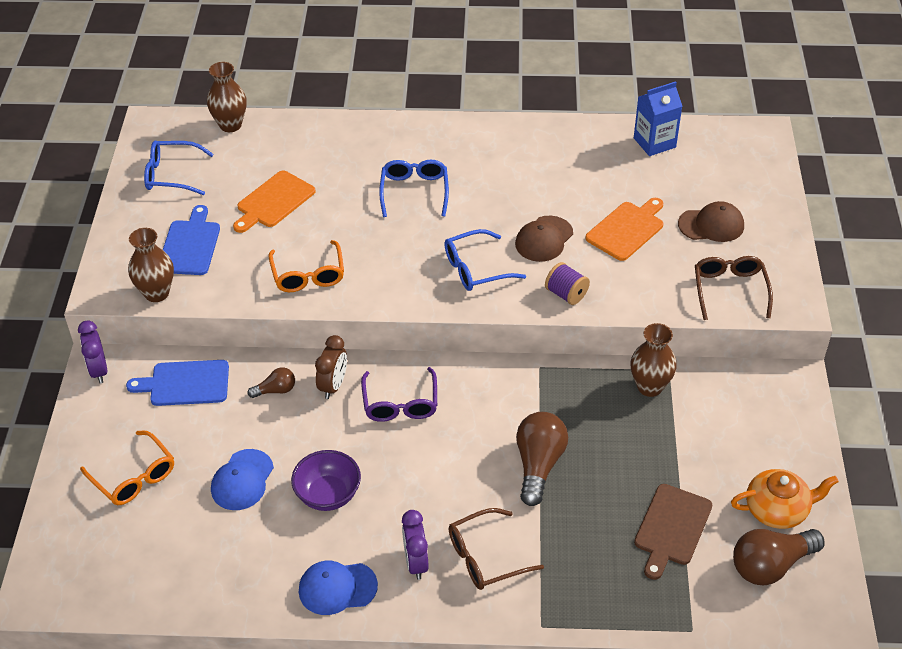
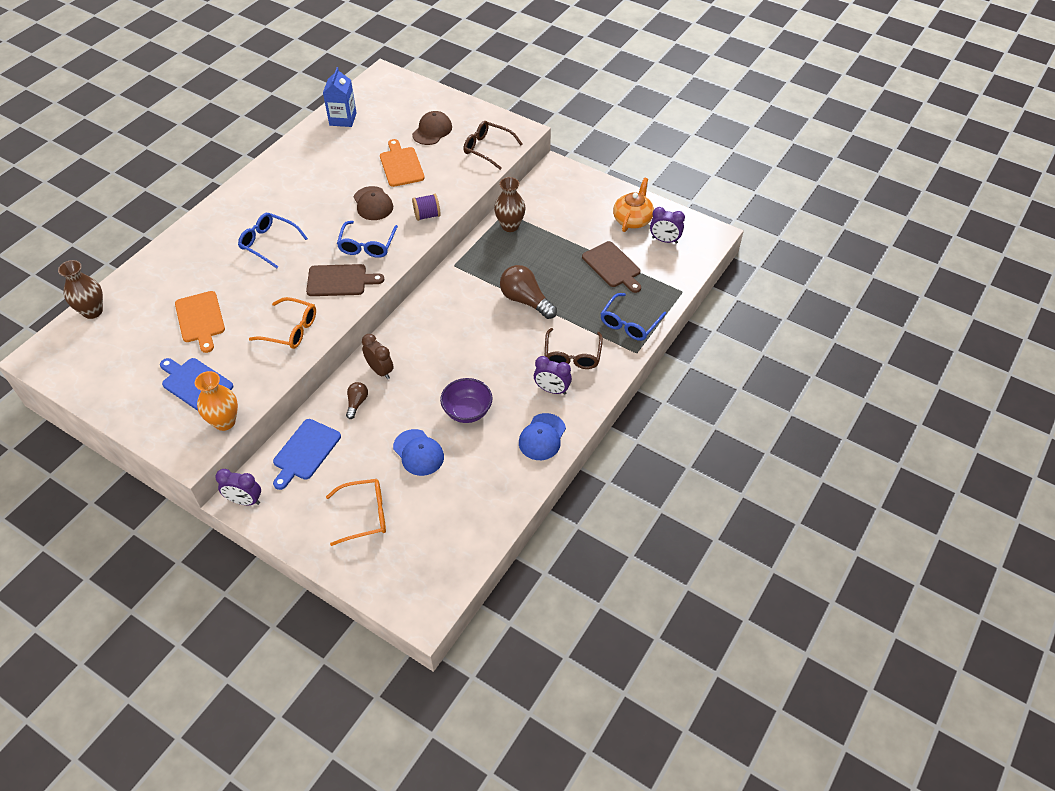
camera: 60 degrees left, 5 degrees up
brown vase [128,228,174,302] -> orange vase [195,371,238,431]
blue glasses [144,141,214,195] -> blue glasses moved to [600,293,666,341]
purple glasses [361,367,437,422] -> none
brown light bulb [733,529,825,585] -> purple clock [650,207,685,243]
none -> brown cutting board [306,264,384,296]

